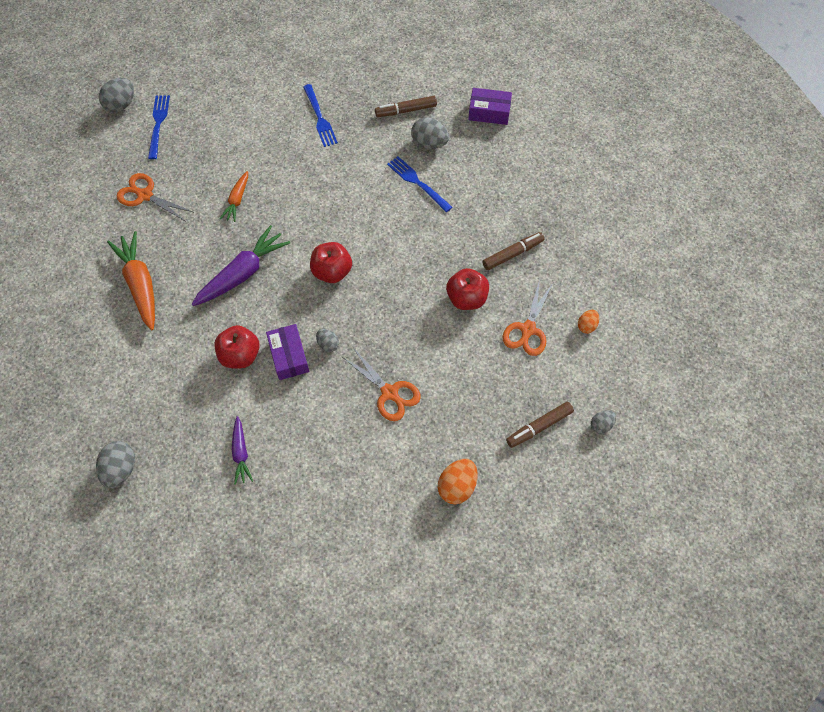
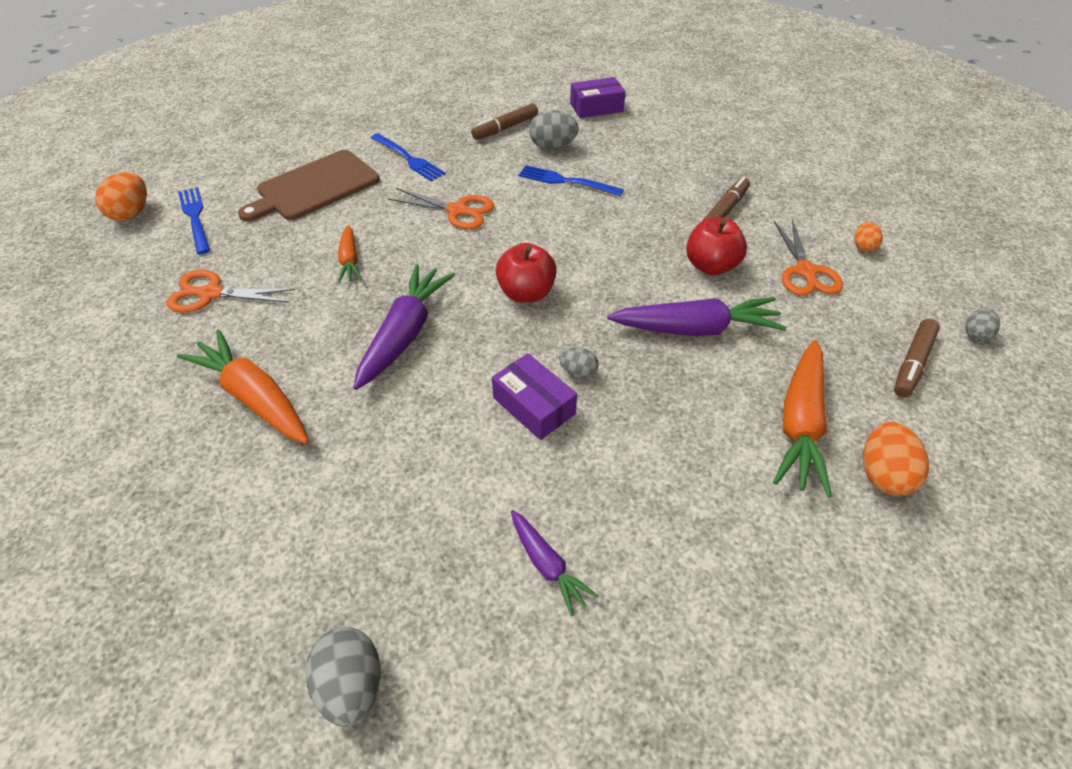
camera: 25 degrees left, 15 degrees down
grey egg [99,78,134,113] -> orange egg [95,172,147,221]
red apple [214,325,260,368] -> none
orange scissors [344,349,421,421] -> orange scissors moved to [388,188,494,229]
none -> brown cutting board [238,150,380,222]
none -> purple carrot [607,297,787,336]
none -> orange carrot [773,340,832,497]

